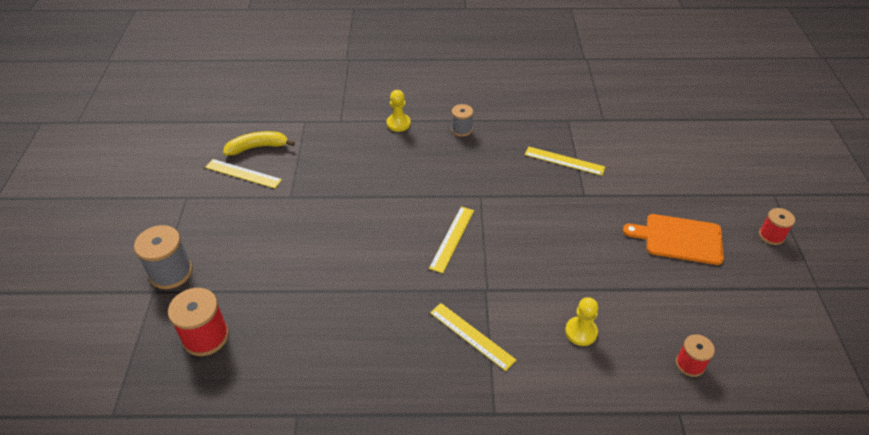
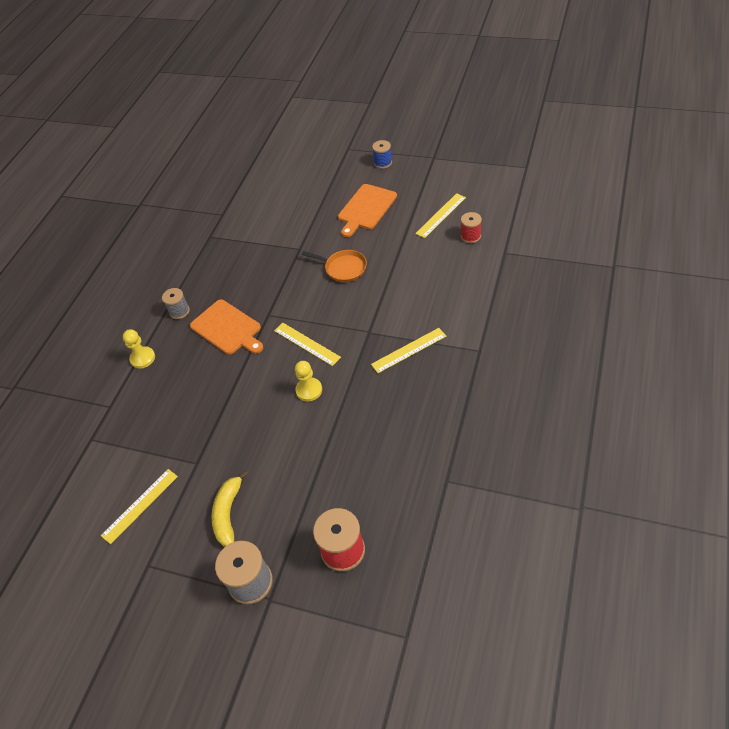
camera: 65 degrees left, 5 degrees up
yellow banana [223,131,295,156] -> yellow banana moved to [211,471,248,547]
yellow ruler [525,146,605,176] -> yellow ruler moved to [415,193,466,238]
yellow pawn [565,297,598,346] -> yellow pawn moved to [295,361,322,402]
red spool [759,208,795,245] -> blue spool [372,140,392,169]
none -> orange cutting board [190,300,263,355]
none -> orange pan [302,250,367,282]

